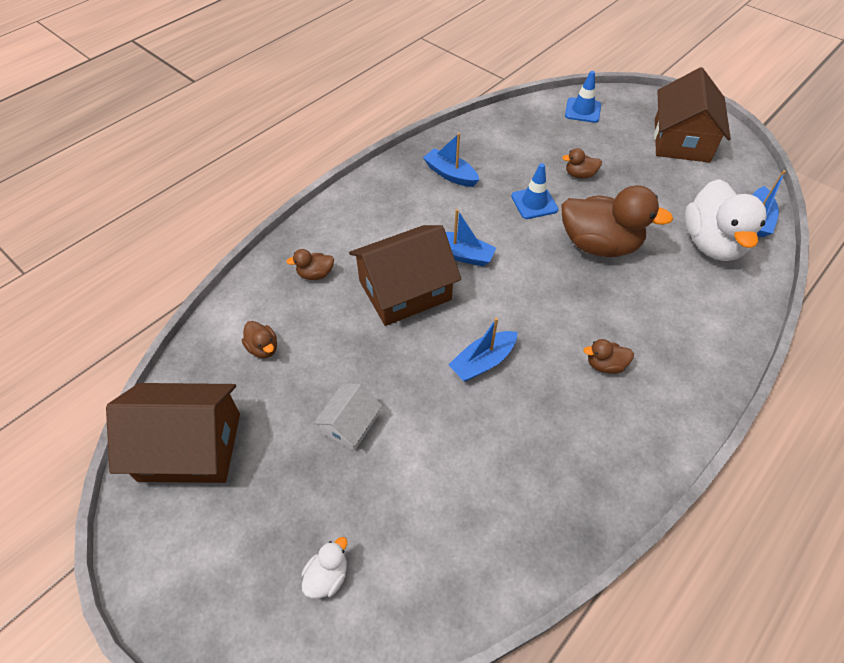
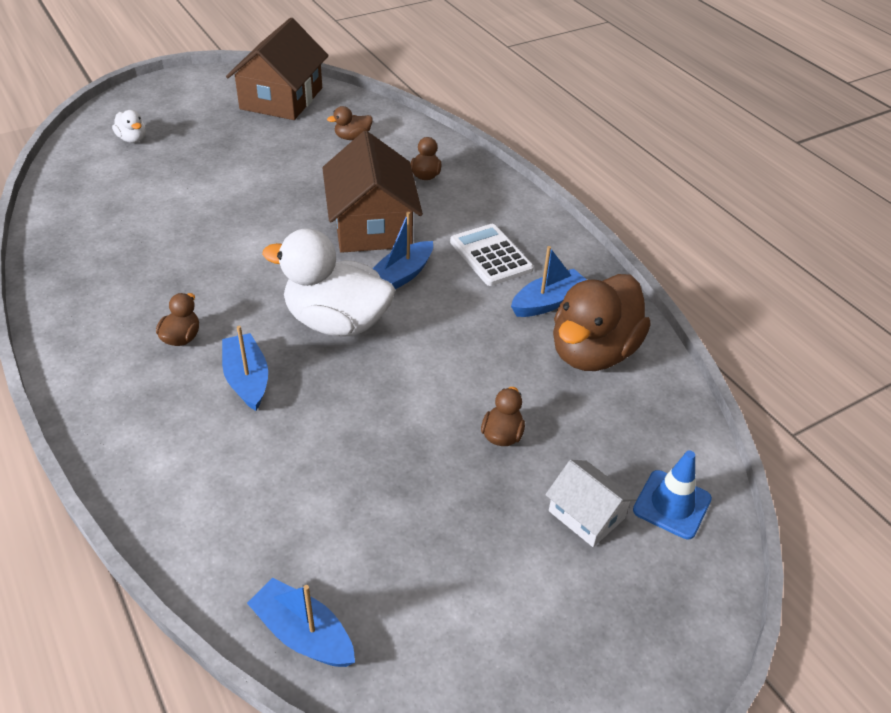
camera: 105 degrees right, 10 degrees down
white house [314,384,382,451] -> white house moved to [545,460,637,547]
blue boat [448,318,518,382] -> blue boat moved to [222,326,268,411]
blue traffic cone [511,163,558,219] -> none
brown duck [562,185,673,257] -> brown duck moved to [553,274,650,371]
brown house [654,67,731,163] -> none
white duck [685,179,767,261] -> white duck moved to [262,228,395,337]
none -> white calculator [450,224,534,286]

